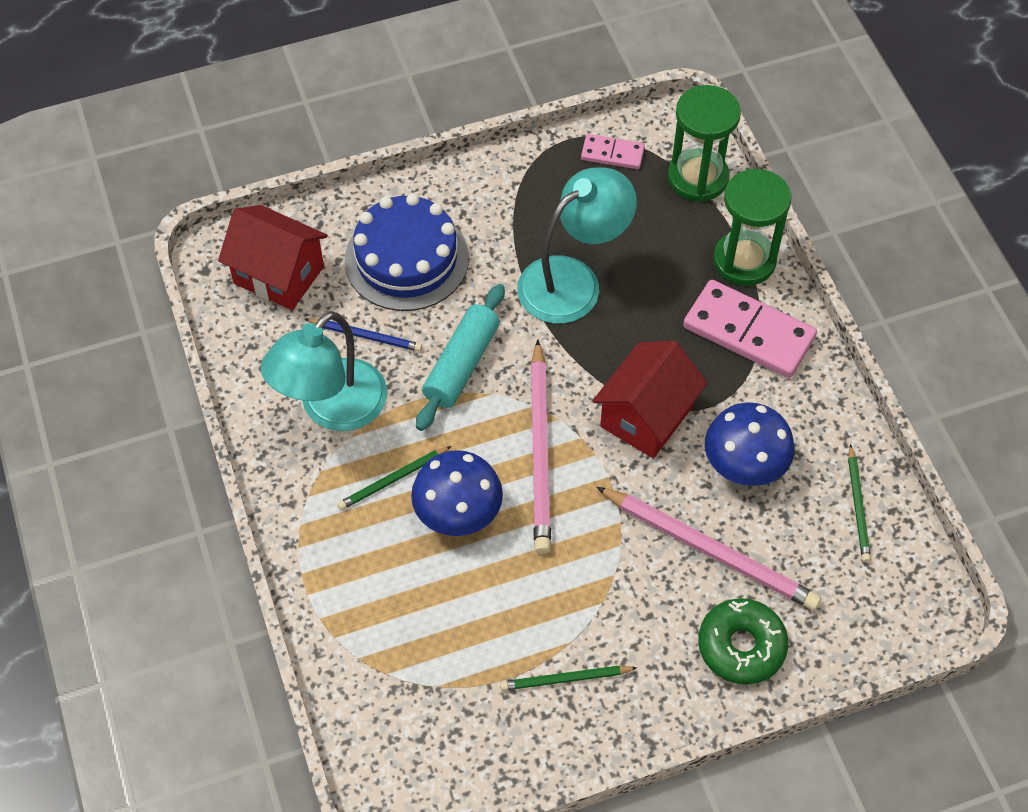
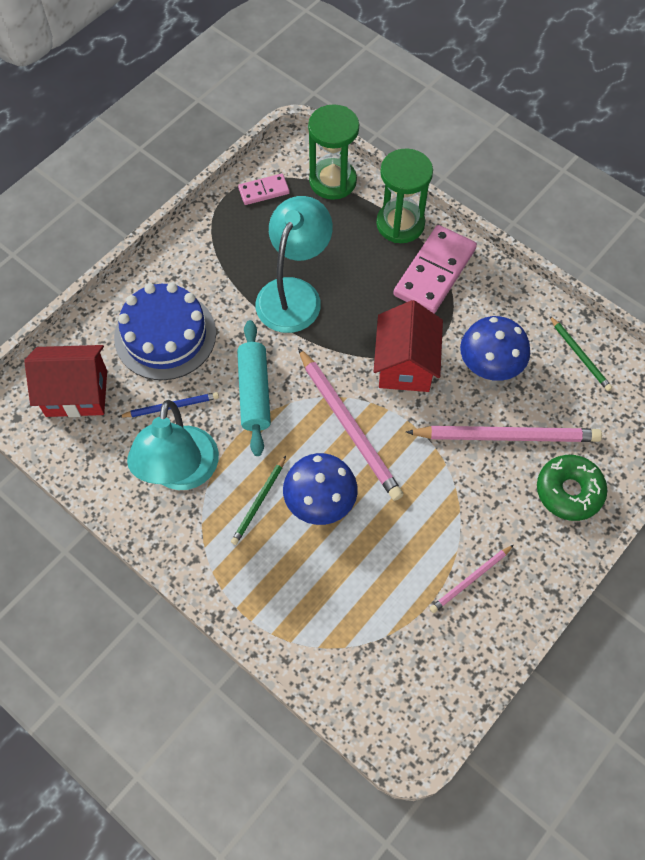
camera: 30 degrees left, 5 degrees up
green pencil [500,666,637,691] -> pink pencil [430,545,514,613]
pink domino [683,280,817,378] -> pink domino turned 60 degrees counterclockwise [393,225,477,314]

